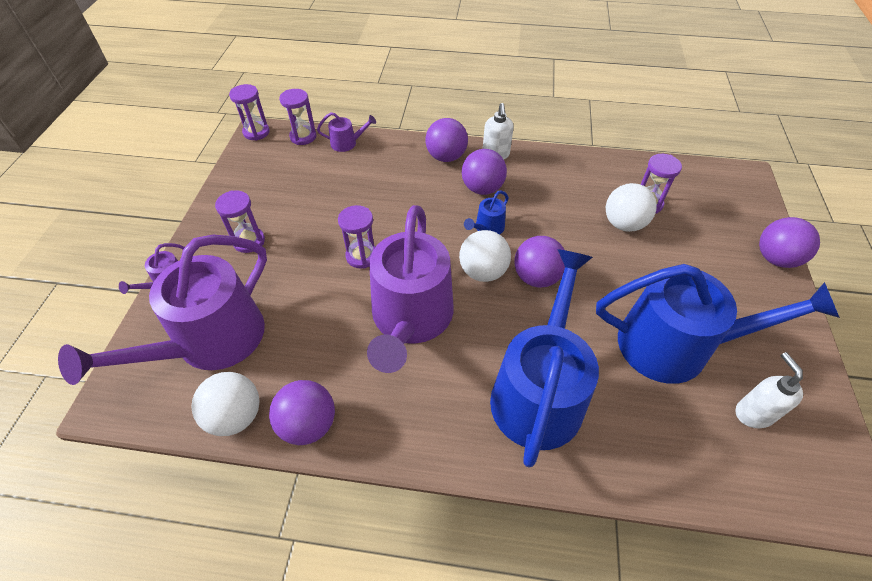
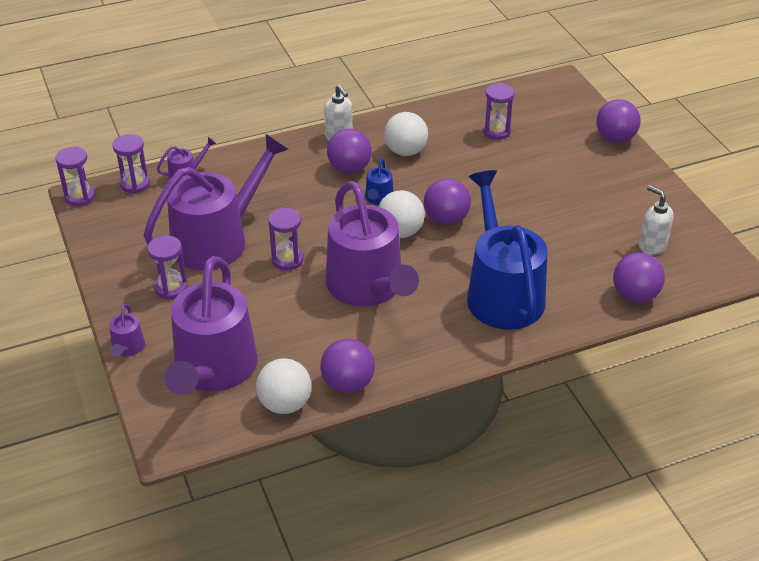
camera: 30 degrees left, 10 degrees down
purple ball [426,118,468,162] -> purple ball moved to [613,252,665,303]
blue watering can [596,264,840,384] -> none
white ball [606,183,657,232] -> white ball moved to [384,112,428,156]
none -> purple watering can [144,134,289,270]

